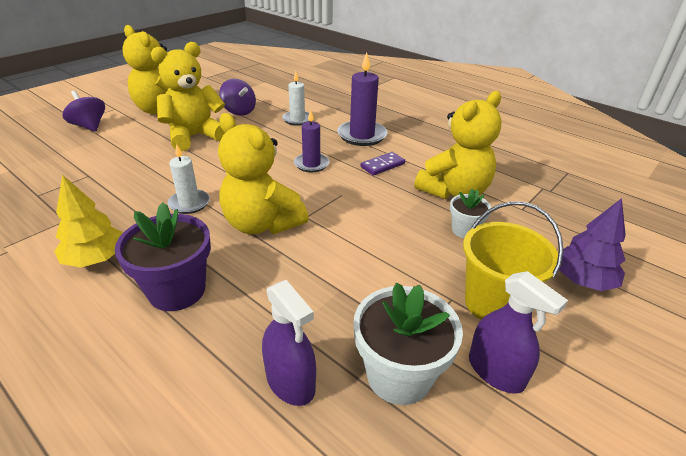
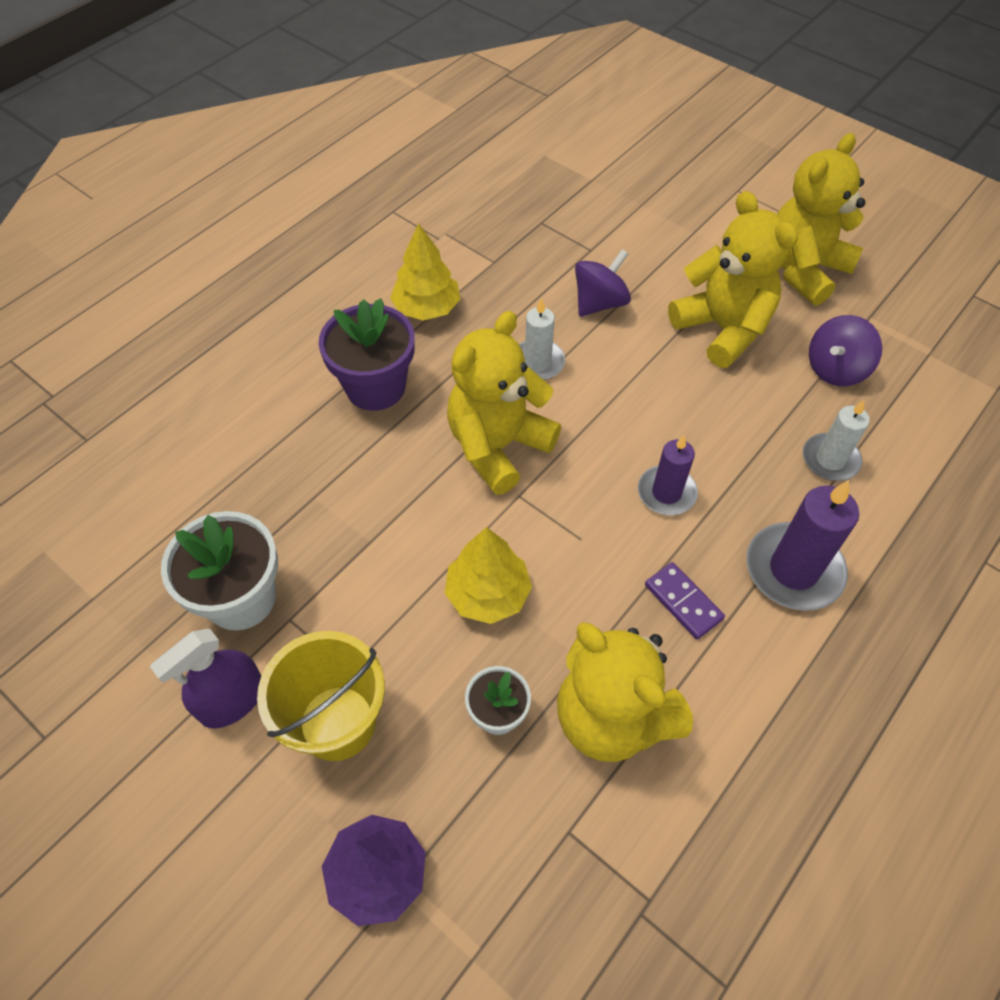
camera: 90 degrees right, 20 degrees up
purple spinning top [63,91,105,132] -> purple spinning top moved to [575,249,631,317]
purple spray bottle [262,280,316,406] -> none
none -> yellow tree [445,527,532,624]

